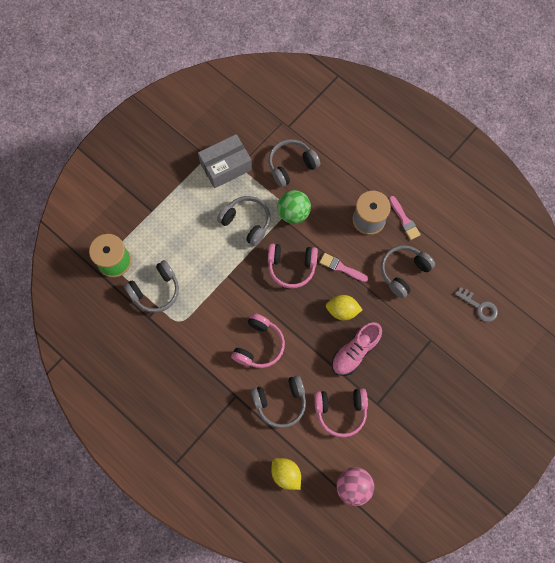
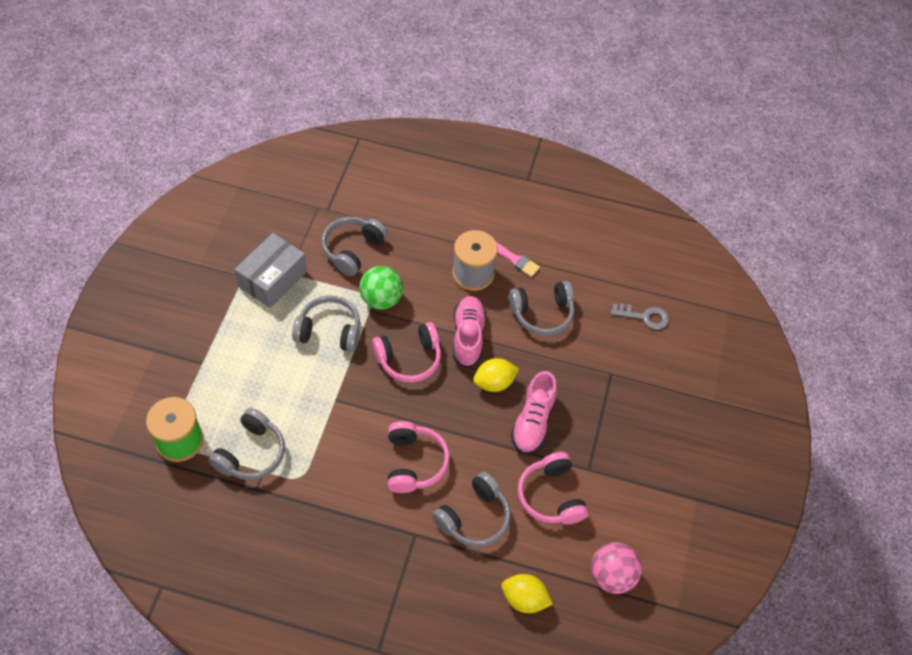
camera: 30 degrees left, 15 degrees down
pink headphones [314,388,368,437] -> pink headphones turned 105 degrees clockwise [518,452,588,525]
pink brush [319,253,368,282] -> pink shoe [453,296,486,368]
grey headphones [381,245,435,298] -> grey headphones turned 120 degrees counterclockwise [509,281,574,336]

